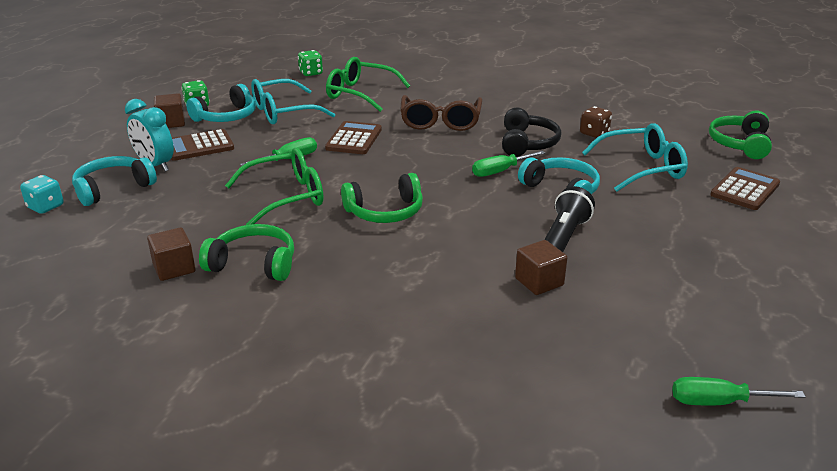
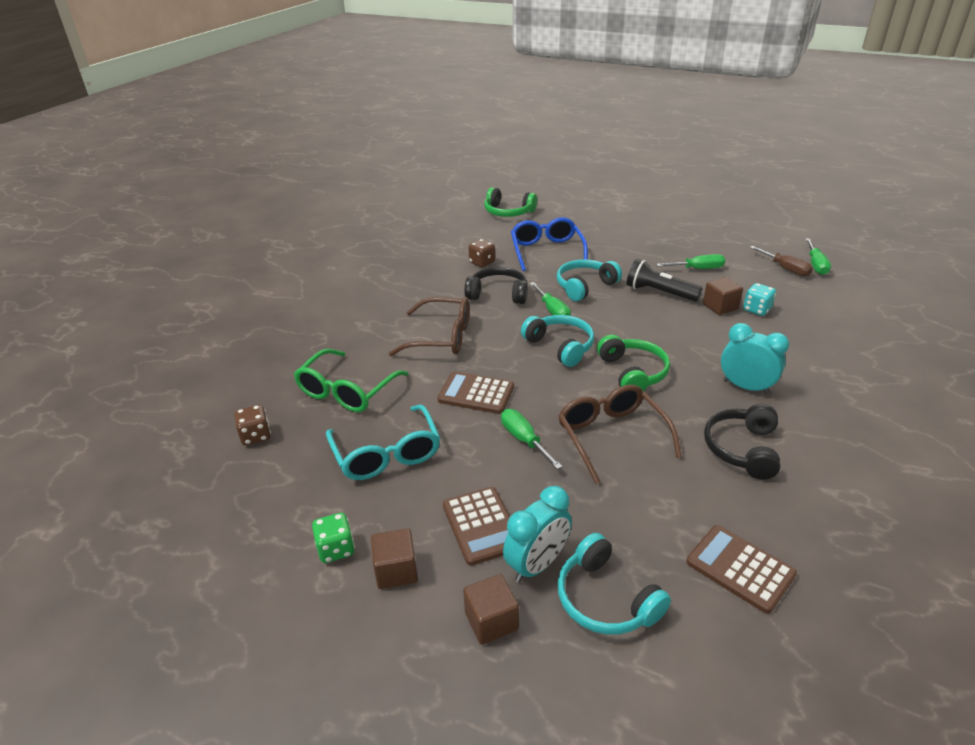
camera: 85 degrees left, 5 degrees up
turquoise dice [20,175,63,214] -> turquoise dice moved to [743,283,776,316]
brown cube [147,227,196,281] -> brown cube moved to [463,574,519,645]
turquoise headphones [186,84,256,122] -> turquoise headphones moved to [521,315,594,367]
green headphones [199,224,294,281] -> black headphones [704,404,780,480]
green glasses [225,148,323,225] -> brown glasses [558,384,682,484]
green dice [298,50,323,76] -> brown dice [234,405,271,445]
turquoise glasses [582,123,688,192] -> blue glasses [511,217,588,271]
brown calculator [710,167,780,210] -> brown calculator moved to [686,525,797,614]
none -> green screwdriver [657,254,725,269]
none -> turquoise clock [721,323,789,394]
none -> brown screwdriver [750,246,813,276]

